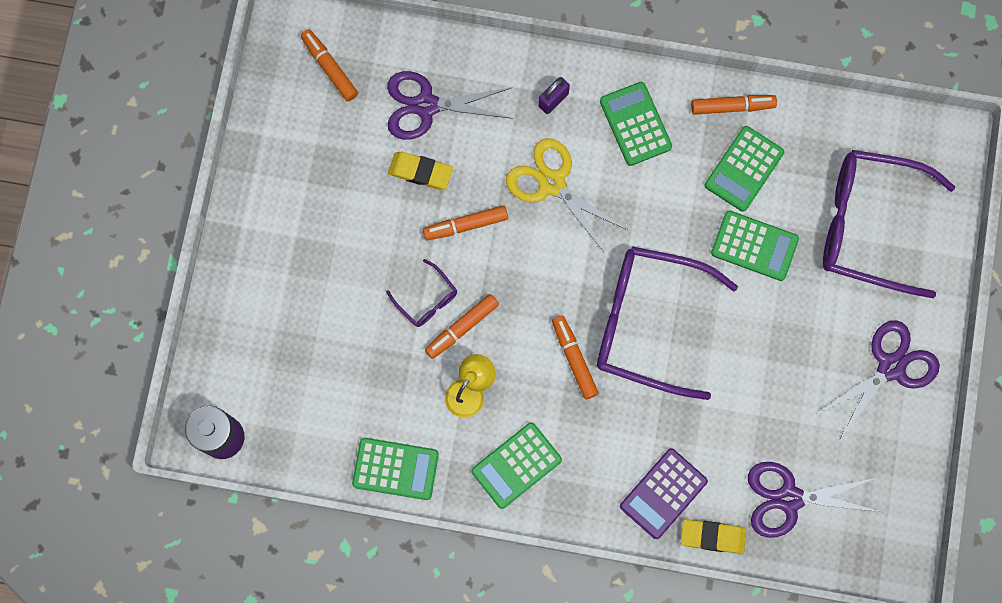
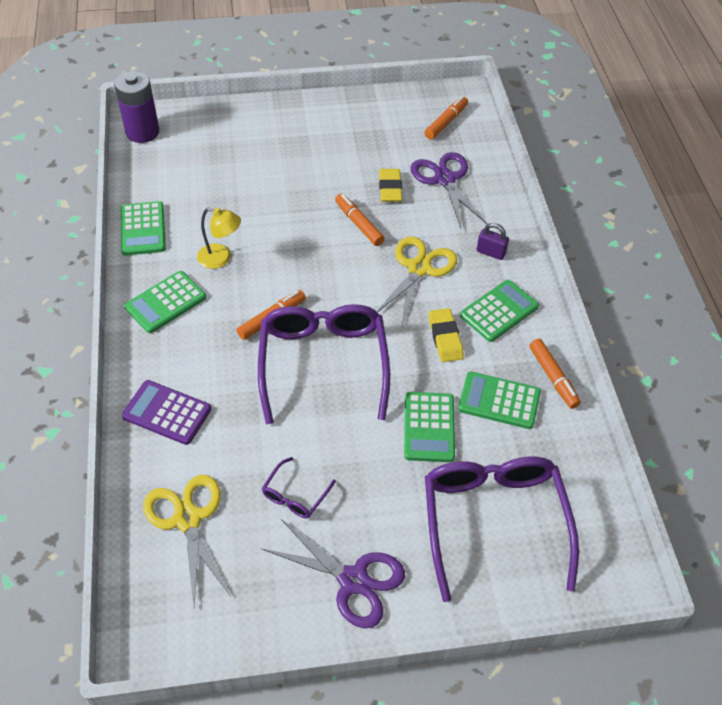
camera: 70 degrees right, 25 degrees down
purple glasses [386,259,457,327] -> purple glasses moved to [262,457,336,519]
orange marker [425,294,499,359] -> none
green calculator [471,422,562,509] -> green calculator turned 75 degrees counterclockwise [124,271,206,333]
yellow eraser [681,519,746,554] -> yellow eraser moved to [429,308,464,362]
purple scissors [748,462,881,538] -> yellow scissors [143,475,231,606]

